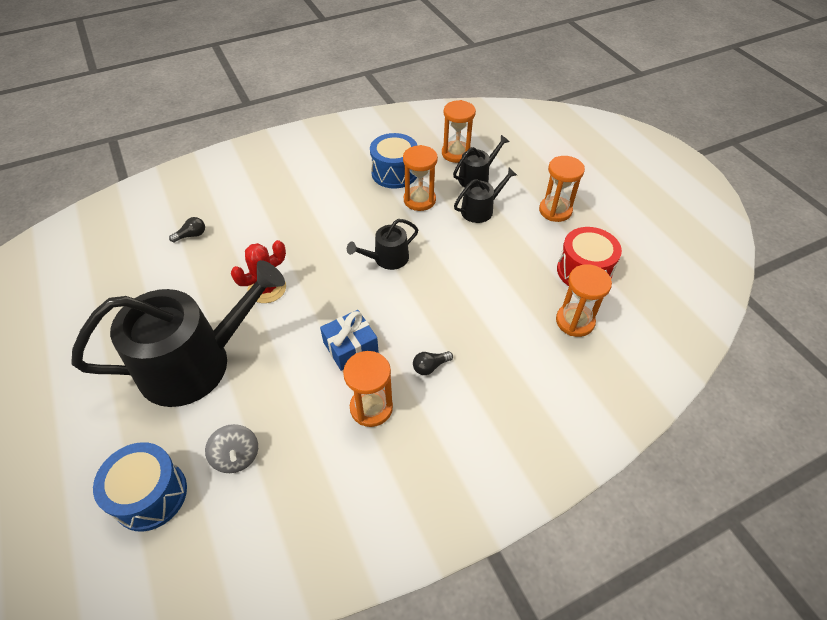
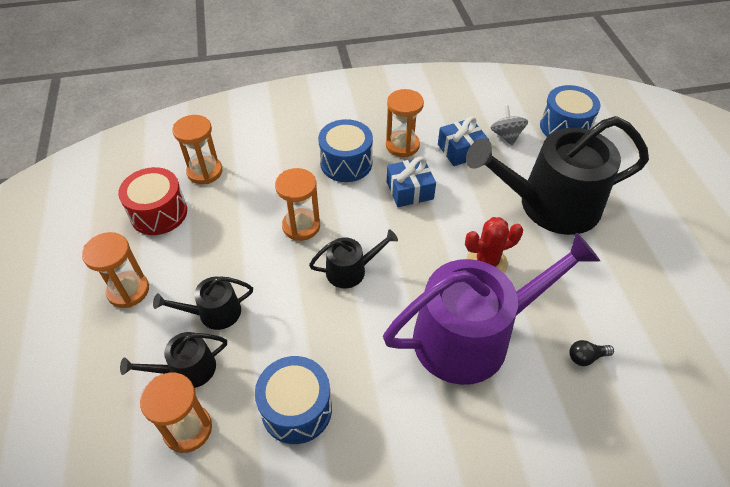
camera: 165 degrees left, 0 degrees up
orange hourglass [403,145,438,211] -> orange hourglass moved to [275,168,320,241]
black light bulb [413,351,453,375] -> blue drum [318,119,373,182]
none -> purple watering can [383,232,600,385]
none -> blue gift [438,116,489,166]

